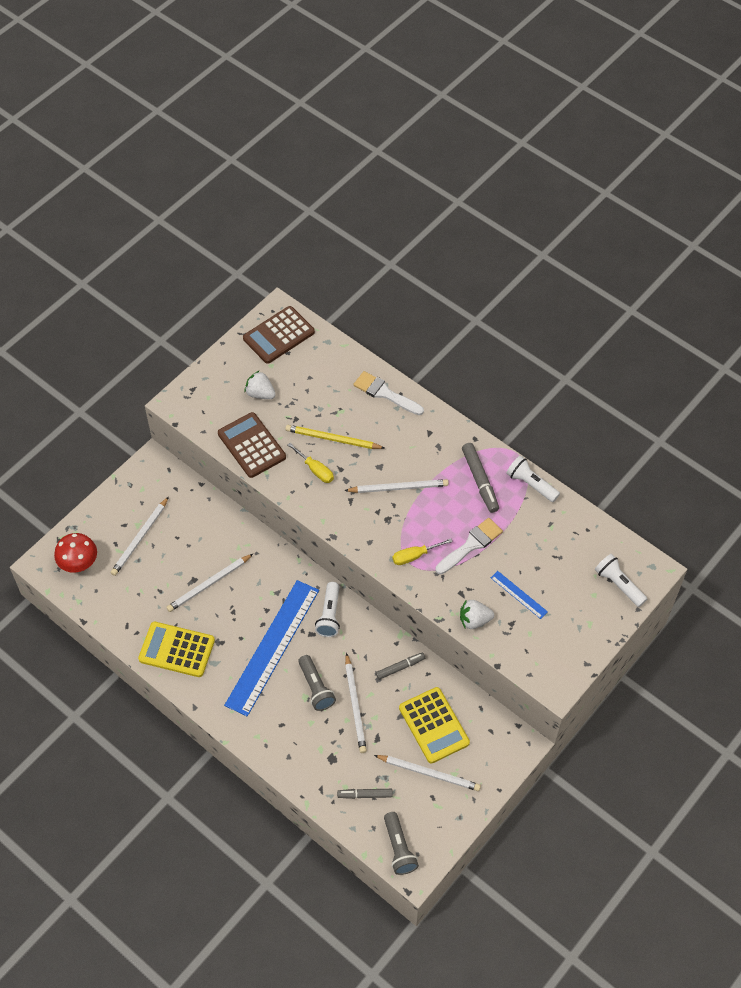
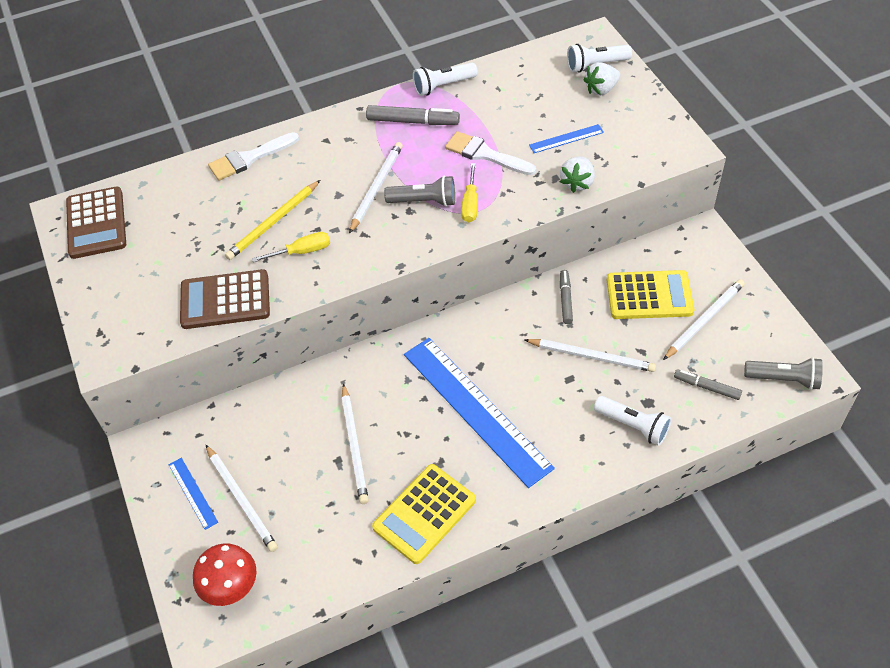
camera: 60 degrees left, 5 degrees down
white strawberry [244,370,276,399] -> white strawberry moved to [583,62,620,96]
grey flashlight [298,655,336,711] -> grey flashlight moved to [384,176,455,207]
white flashlight [315,582,340,637] -> white flashlight moved to [594,396,671,446]
grey marker [337,789,393,799] -> grey marker turned 90 degrees clockwise [674,369,742,400]
white brush [435,518,503,574] -> white brush turned 45 degrees counterclockwise [445,131,536,175]
none -> blue ruler [169,458,218,530]

